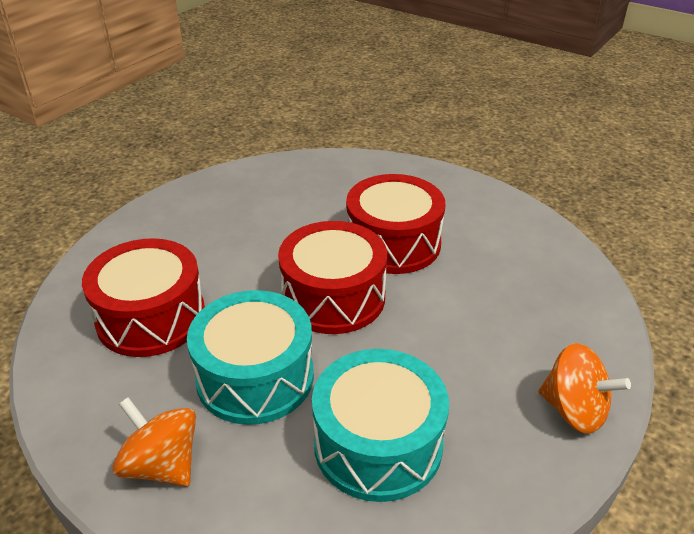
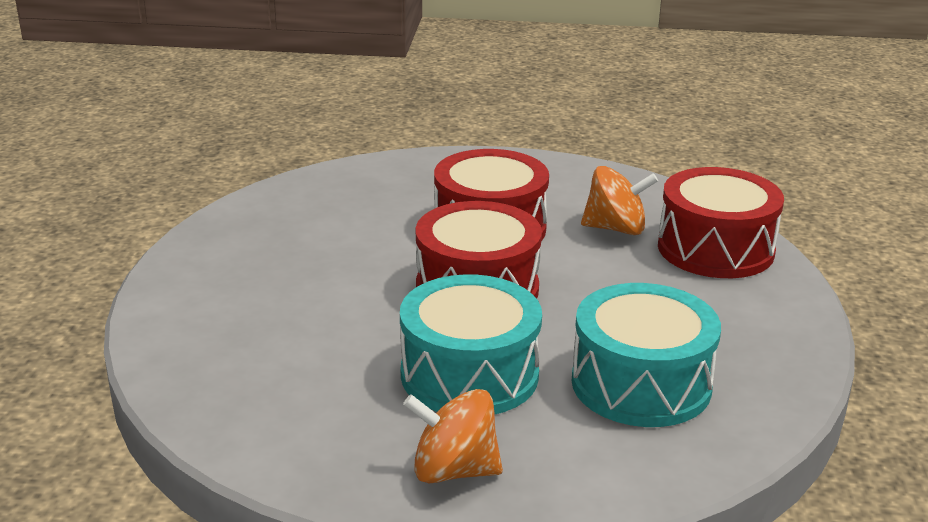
camera: 30 degrees left, 10 degrees down
red drum [82,238,205,357] -> red drum moved to [658,167,784,278]
orange spinning top [539,343,631,434] -> orange spinning top moved to [581,166,658,235]

